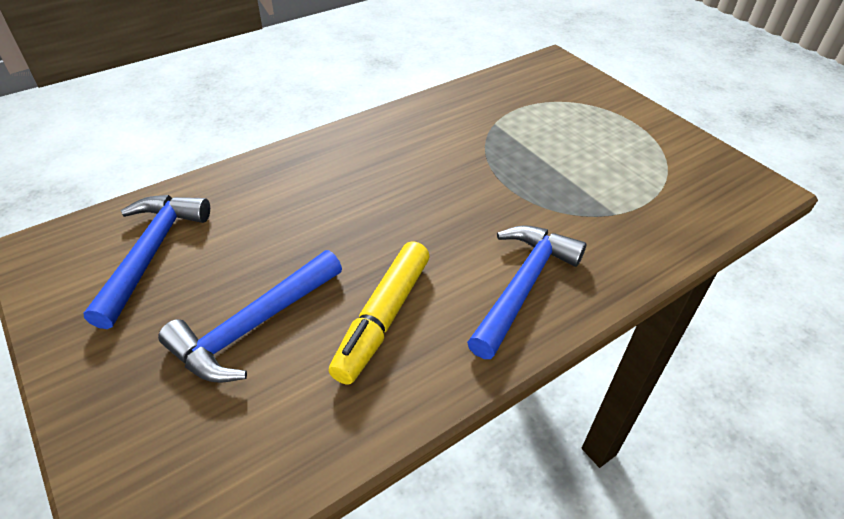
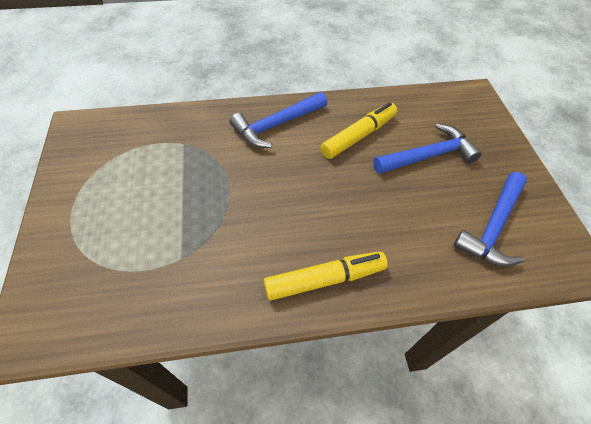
camera: 155 degrees left, 10 degrees up
none -> yellow marker [264,251,388,301]

